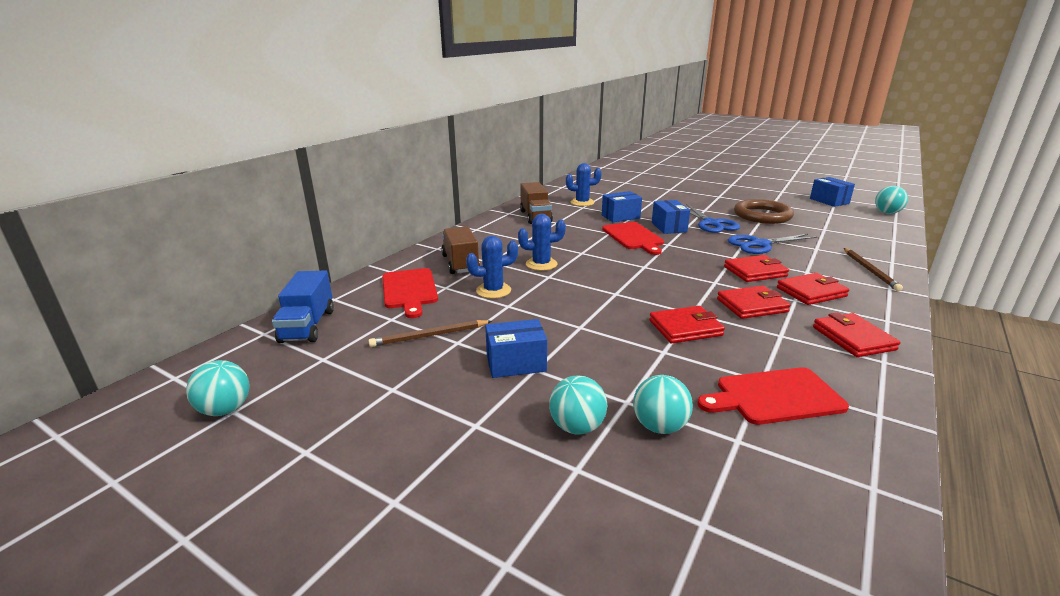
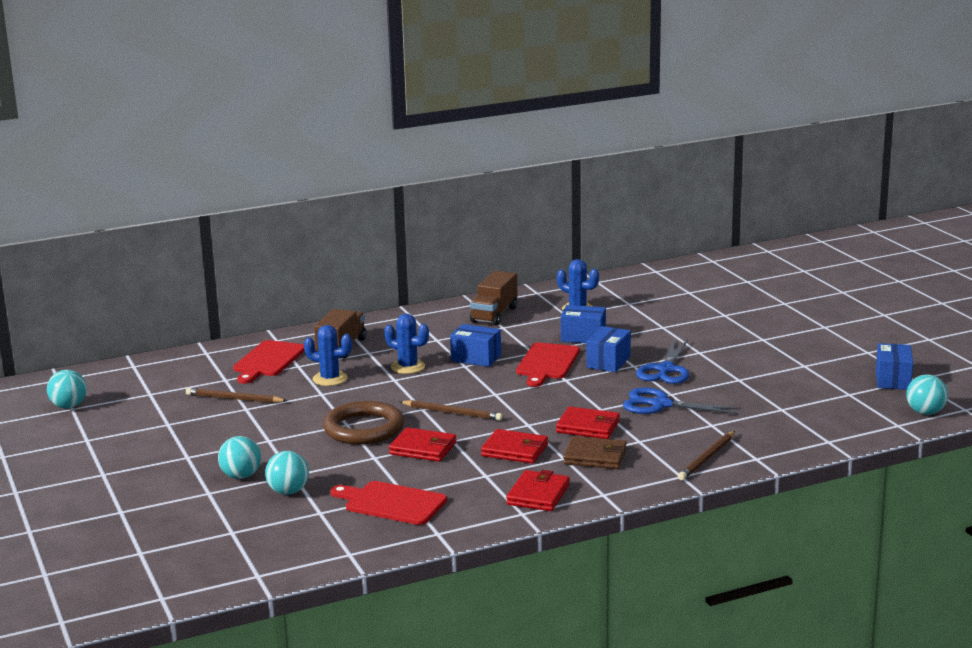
camera: 35 degrees right, 5 degrees down
blue truck [272,271,334,343] -> none
blue box [485,319,547,378] -> blue box moved to [450,324,501,367]
brown ring [734,199,794,224] -> brown ring moved to [323,401,404,444]
red wallet [777,273,849,305] -> brown wallet [563,436,627,469]
none -> brown pencil [400,400,503,421]

